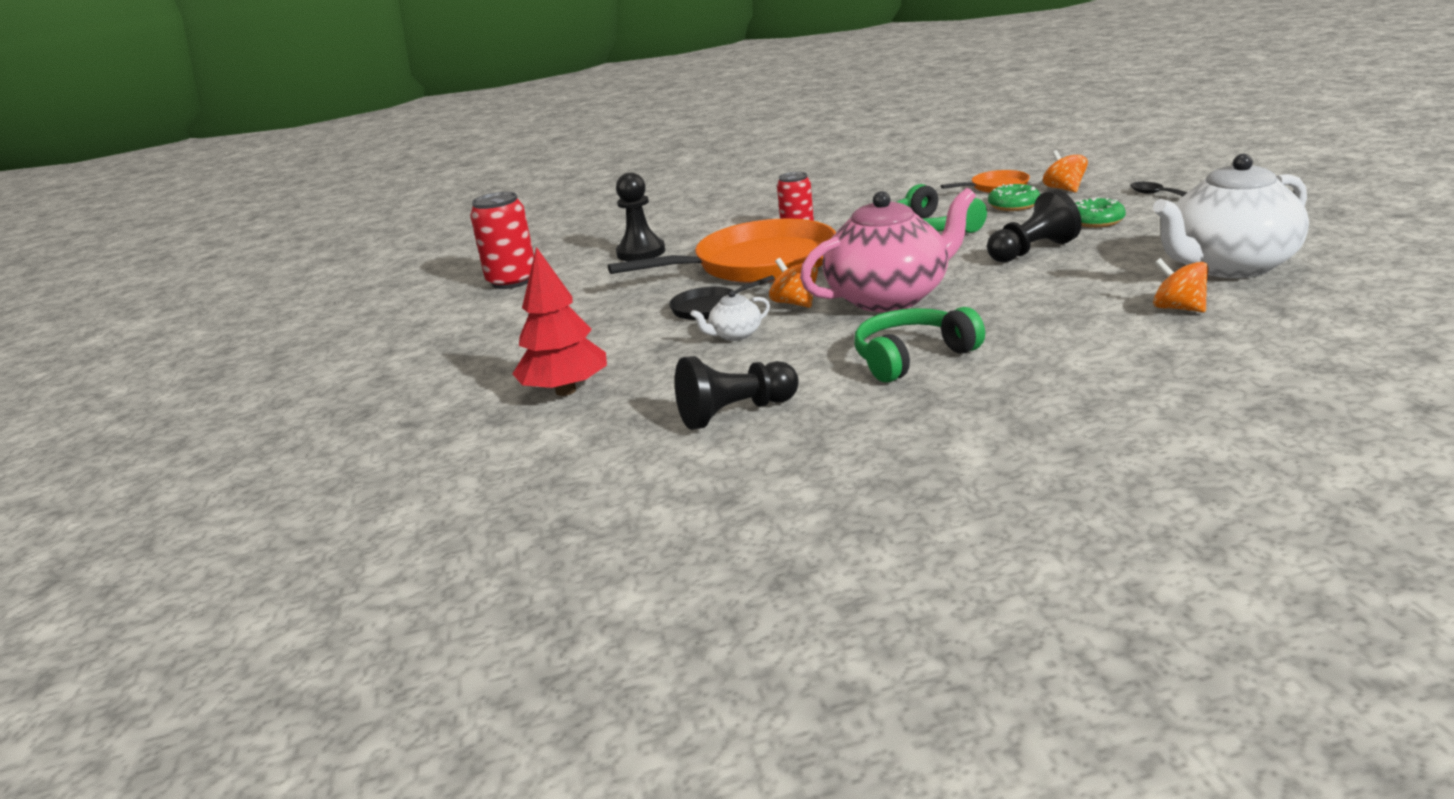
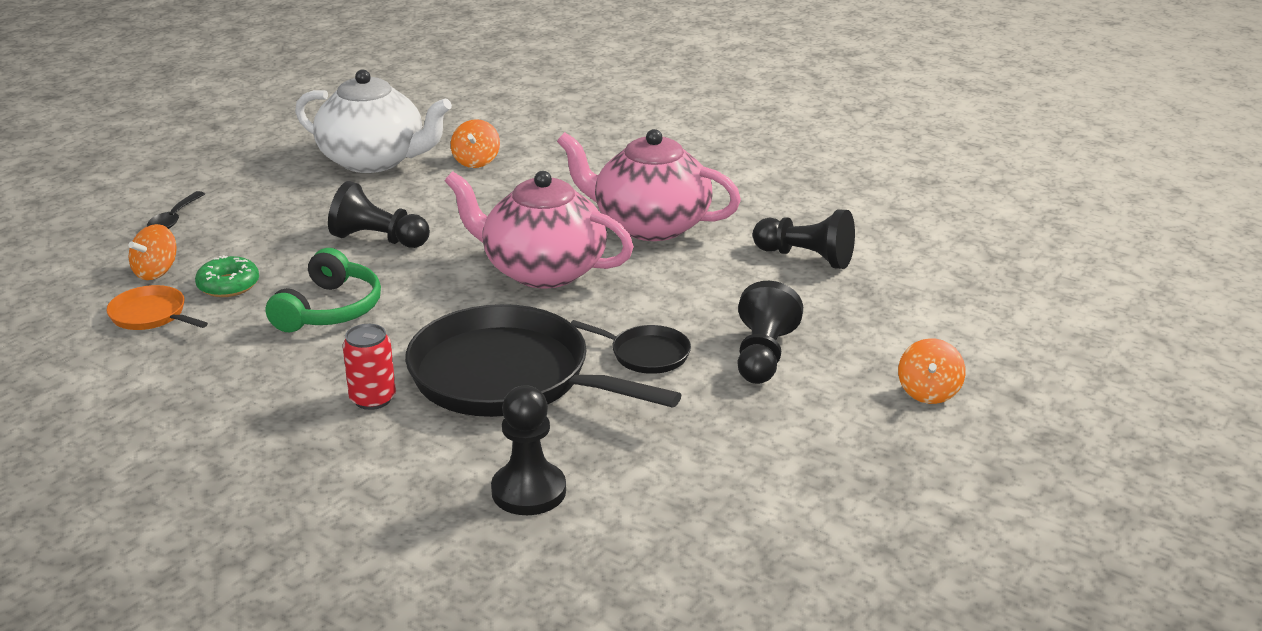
camera: 135 degrees left, 5 degrees up
red can [470,192,534,289] -> none
red tree [512,247,607,396] -> none
orange pan [608,218,836,283] -> black pan [405,304,681,417]
white teapot [691,290,770,341] -> none
orange spinning top [769,258,818,308] -> orange spinning top moved to [898,338,965,404]
green headphones [854,307,985,382] -> pink teapot [557,129,741,241]
green donut [1075,197,1126,228] -> none
none -> black pawn [738,281,803,384]

